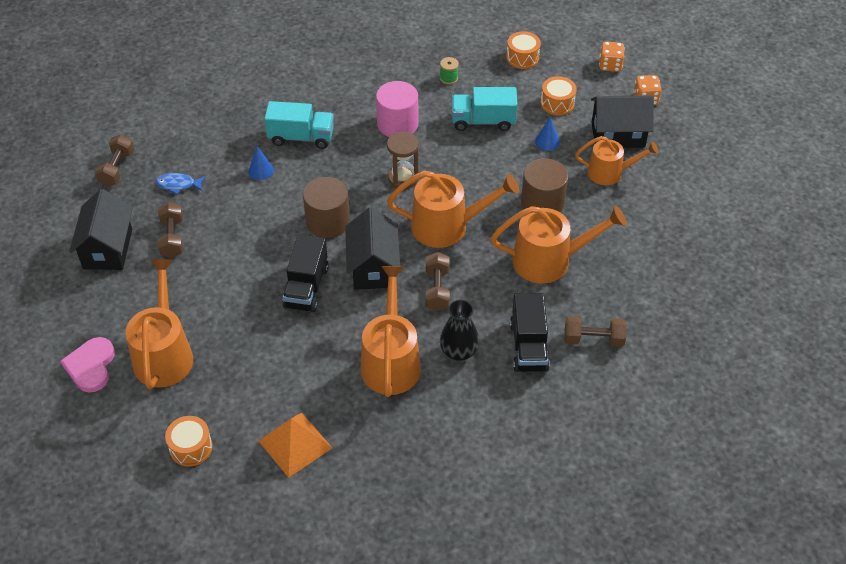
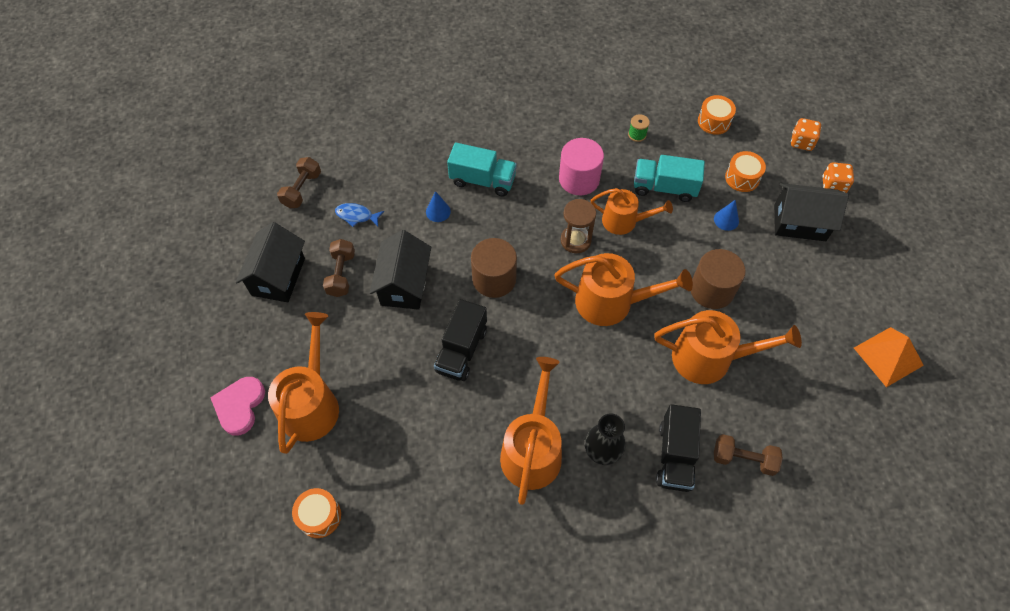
camera: 10 degrees right, 10 degrees up
orange pyramid [259,413,332,478] -> orange pyramid moved to [854,327,924,387]
black house [345,207,400,290] -> black house moved to [370,230,431,310]
brown dumbbell [426,252,450,311] -> none
orange watering can [575,136,658,185] -> orange watering can moved to [590,188,673,235]

